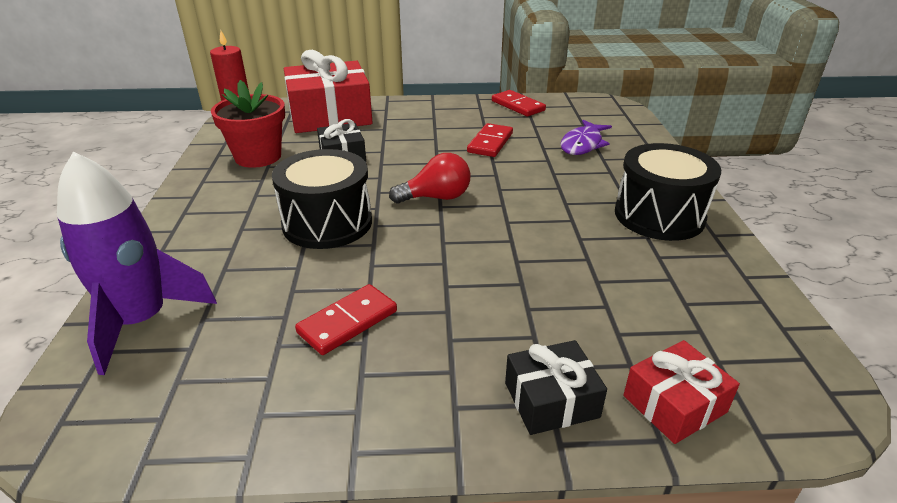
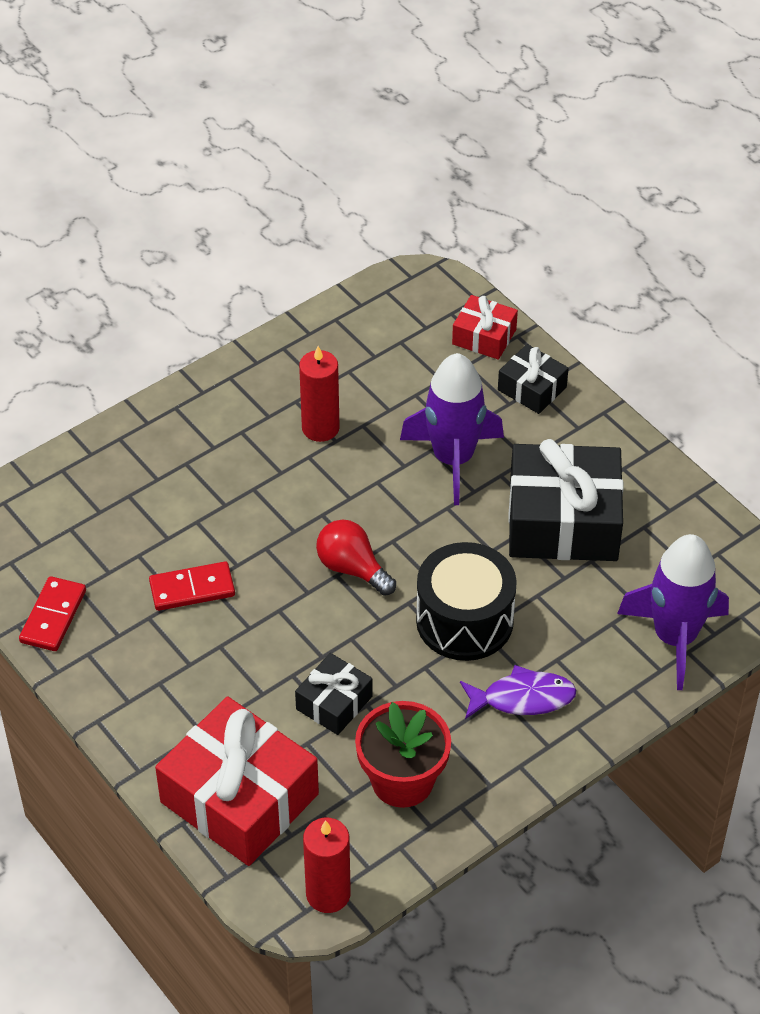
camera: 125 degrees left, 15 degrees up
red domino [295,284,397,355] -> black gift [508,439,624,561]
purple fish [560,120,612,155] -> purple fish moved to [460,665,576,719]
black drum [615,143,721,241] -> none
none -> red candle [299,346,340,442]
none -> purple rocket [400,353,504,505]

